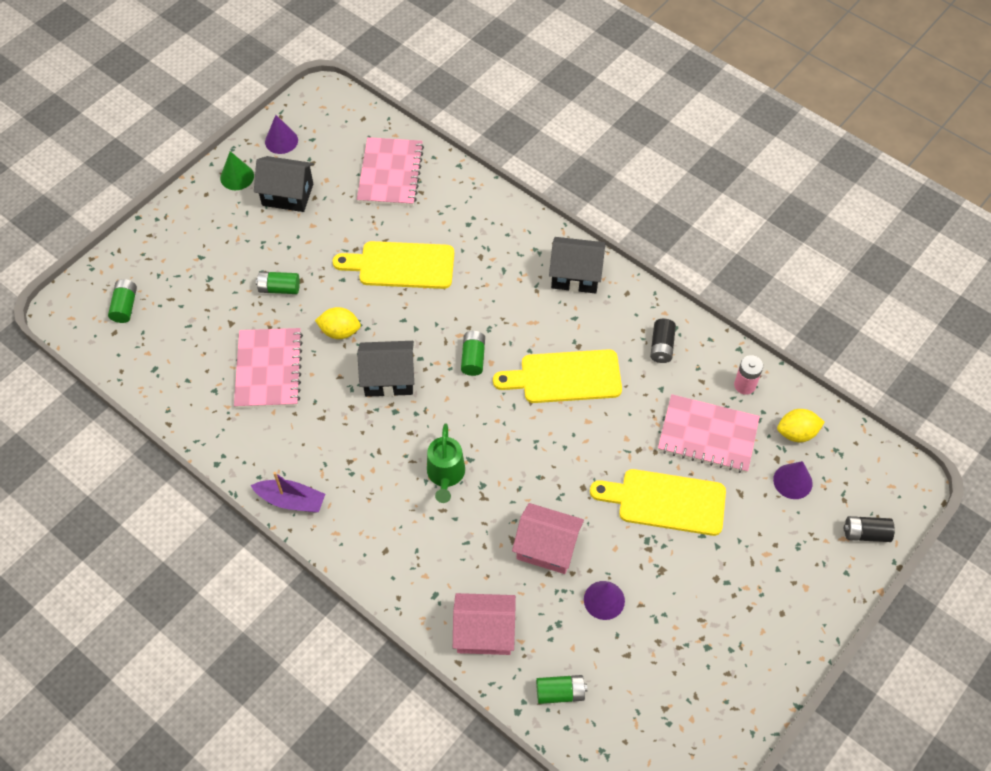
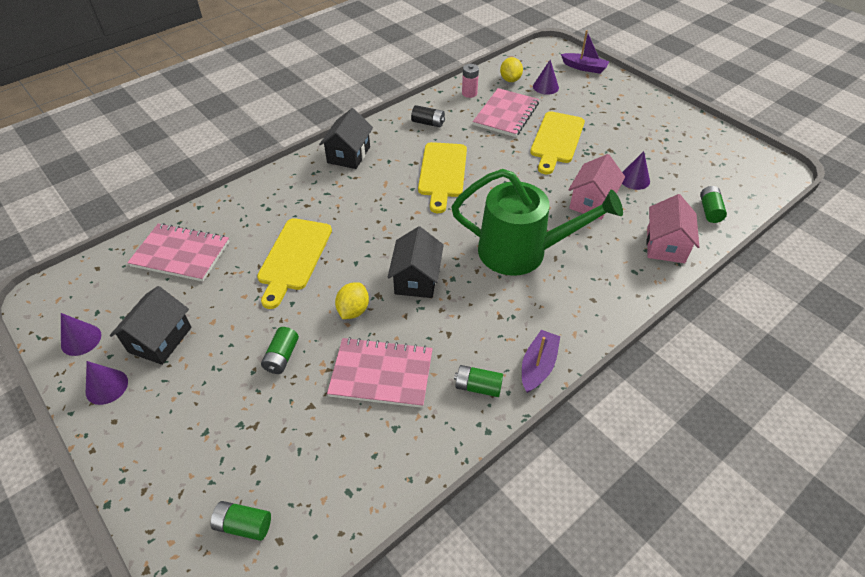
camera: 80 degrees left, 10 degrees down
green cone [220,151,254,190] -> purple cone [86,361,128,405]
green watering can [427,424,465,503] -> green watering can [451,169,623,276], size x1.97
green battery [461,331,485,376] -> green battery moved to [454,365,503,397]
black battery [844,516,895,542] -> purple boat [561,30,609,74]

